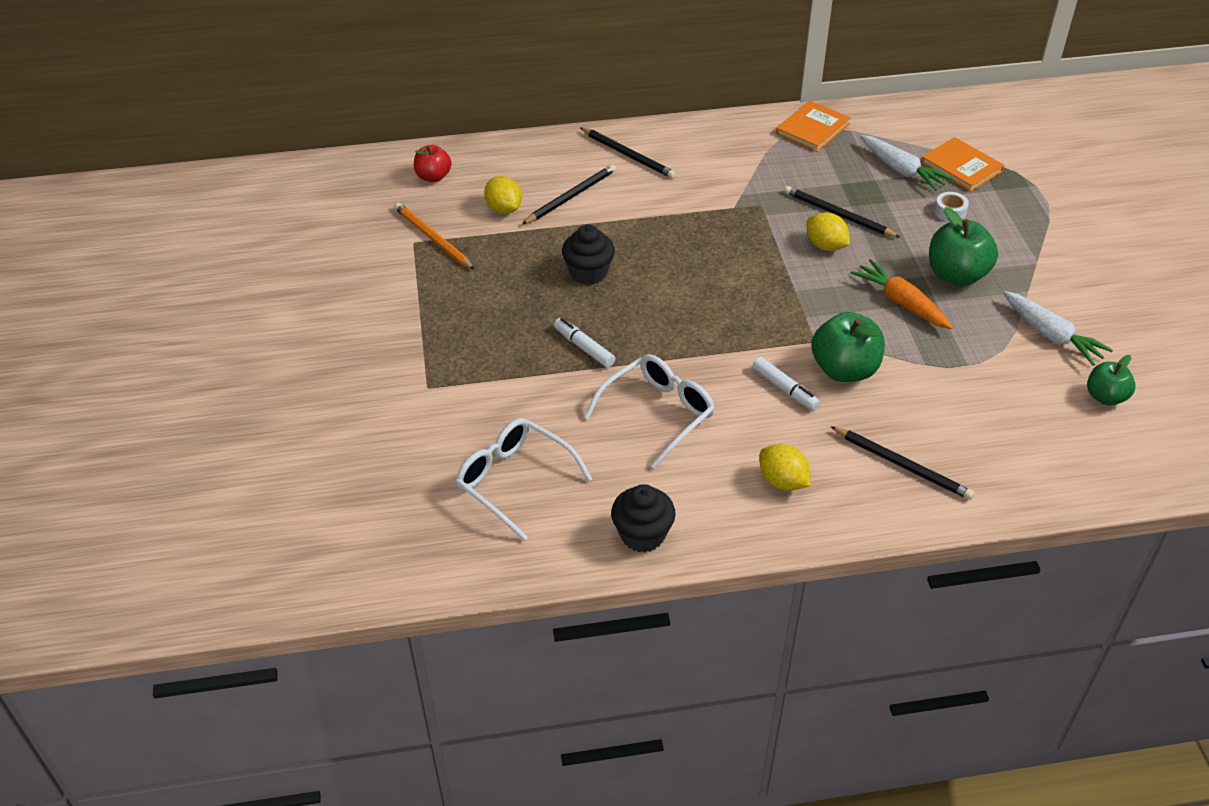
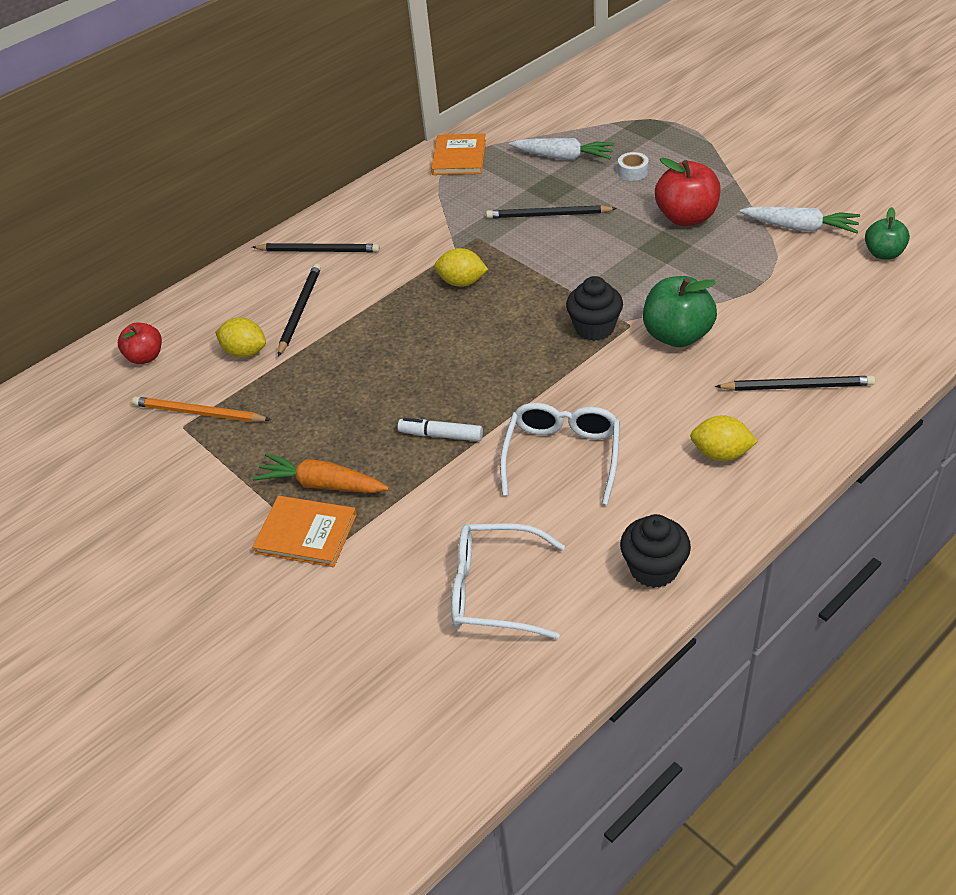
camera: 30 degrees left, 0 degrees up
black cupcake [562,224,615,285] -> black cupcake moved to [566,276,623,341]
white marker [752,357,820,410] -> none
yellow lemon [807,212,850,251] -> yellow lemon moved to [434,248,488,287]
orange carrot [851,259,953,329] -> orange carrot moved to [253,453,389,493]
orange book [921,137,1005,192] -> orange book moved to [253,496,357,567]
green apple [929,207,998,286] -> red apple [655,158,721,226]

